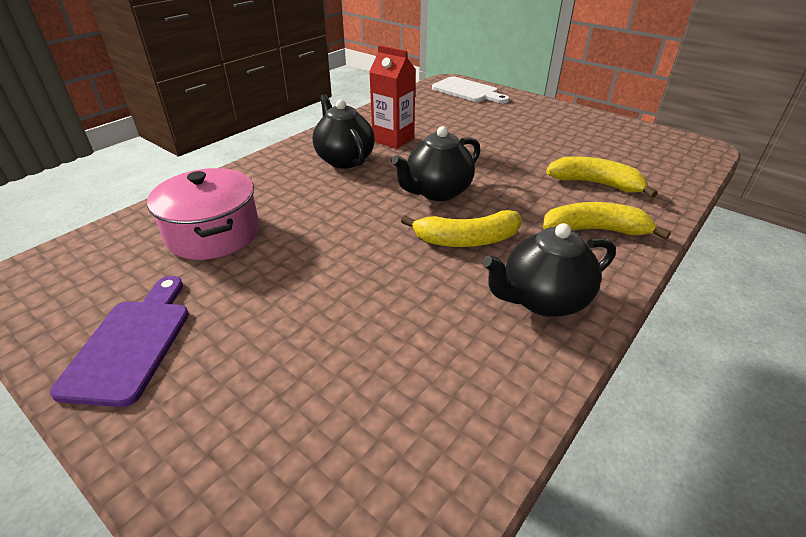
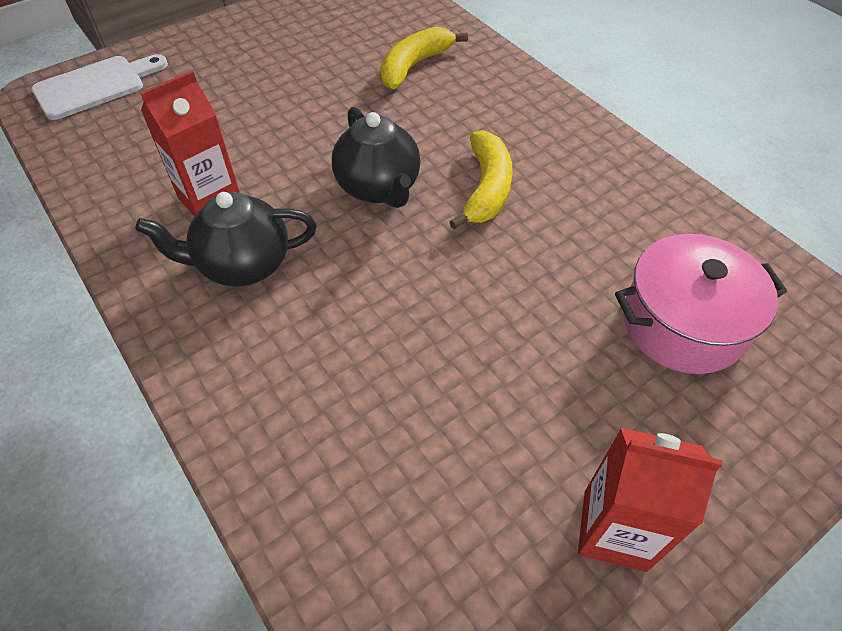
camera: 75 degrees left, 15 degrees up
purple cutting board [50,276,189,407] -> red carton [578,428,722,572]
pink pot [147,168,259,260] -> pink pot moved to [615,234,787,374]
black teapot [482,223,616,317] -> none
yellow banana [543,202,671,239] -> none

